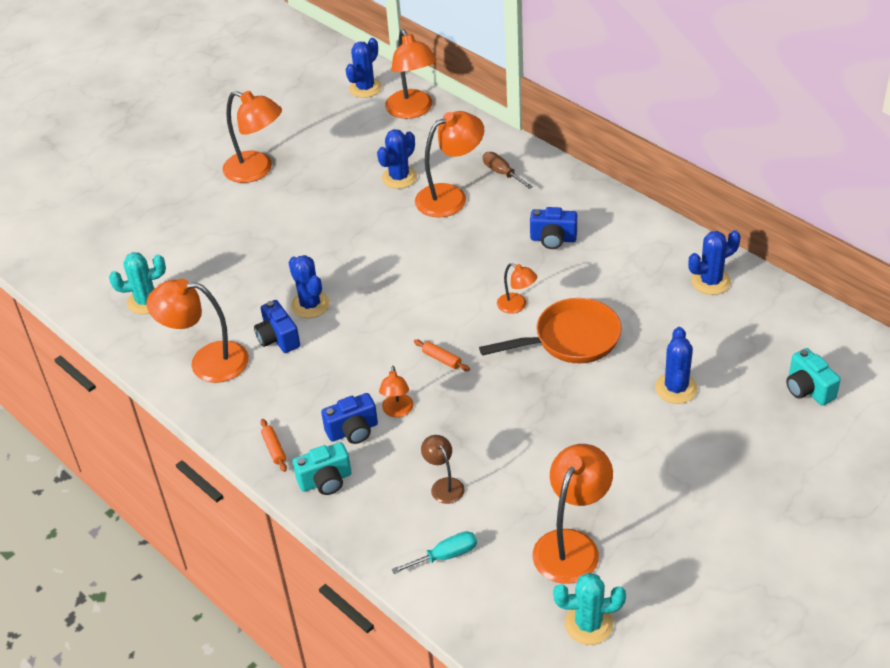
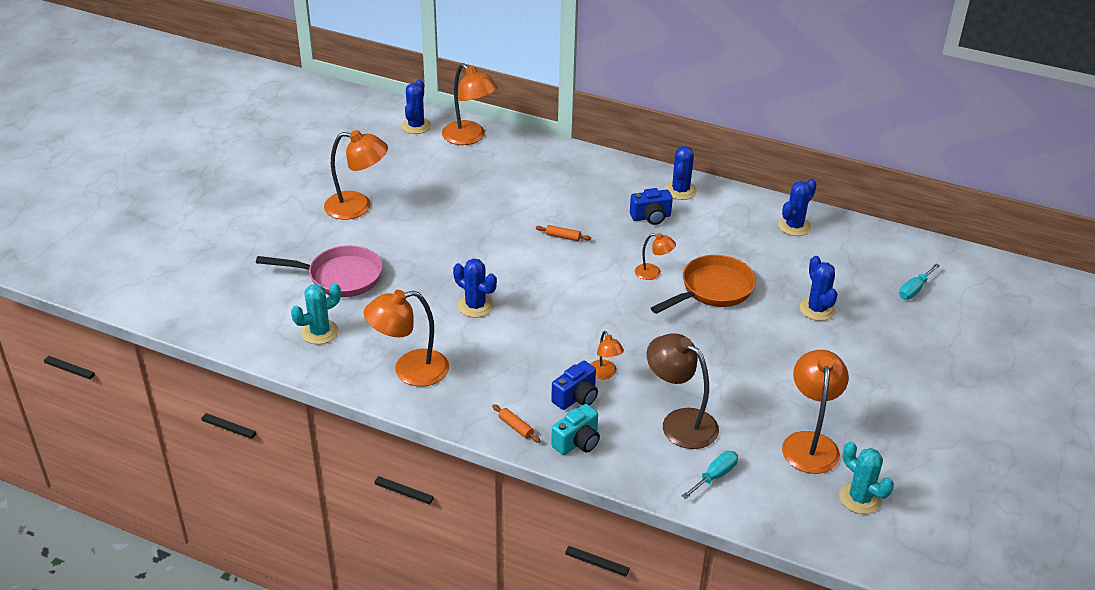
camera: 25 degrees left, 5 degrees down
blue camera [254,300,300,353] -> none
blue cactus [377,129,417,189] -> blue cactus moved to [665,146,697,200]
orange rolling pin [414,340,470,371] -> orange rolling pin moved to [536,225,591,241]
orange lamp [415,111,484,217] -> none
brown lamp [421,435,465,504] -> brown lamp [647,333,719,449], size x1.90
brown screwdriver [483,152,533,189] -> none
turquoise cactus [553,573,626,645] -> turquoise cactus turned 75 degrees clockwise [839,441,894,514]
turquoise camera [786,348,841,406] -> turquoise screwdriver [899,264,940,300]
none -> pink pan [256,245,383,297]

